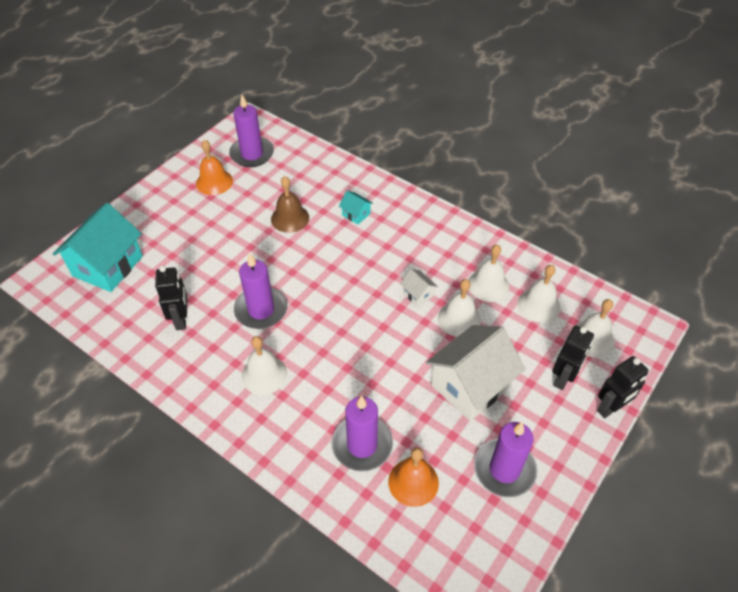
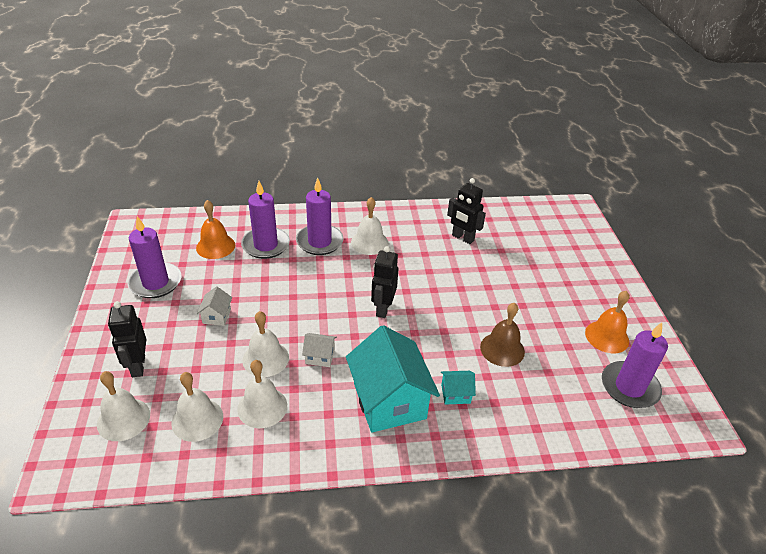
camera: 135 degrees right, 10 degrees down
turquoise house [53,203,143,292] -> turquoise house moved to [346,325,440,432]
purple candle [234,253,287,329] -> purple candle moved to [296,178,344,255]
white house [426,325,525,421] -> white house [197,286,232,326], size x0.43
black robot [597,356,649,418] -> black robot moved to [371,246,398,318]

